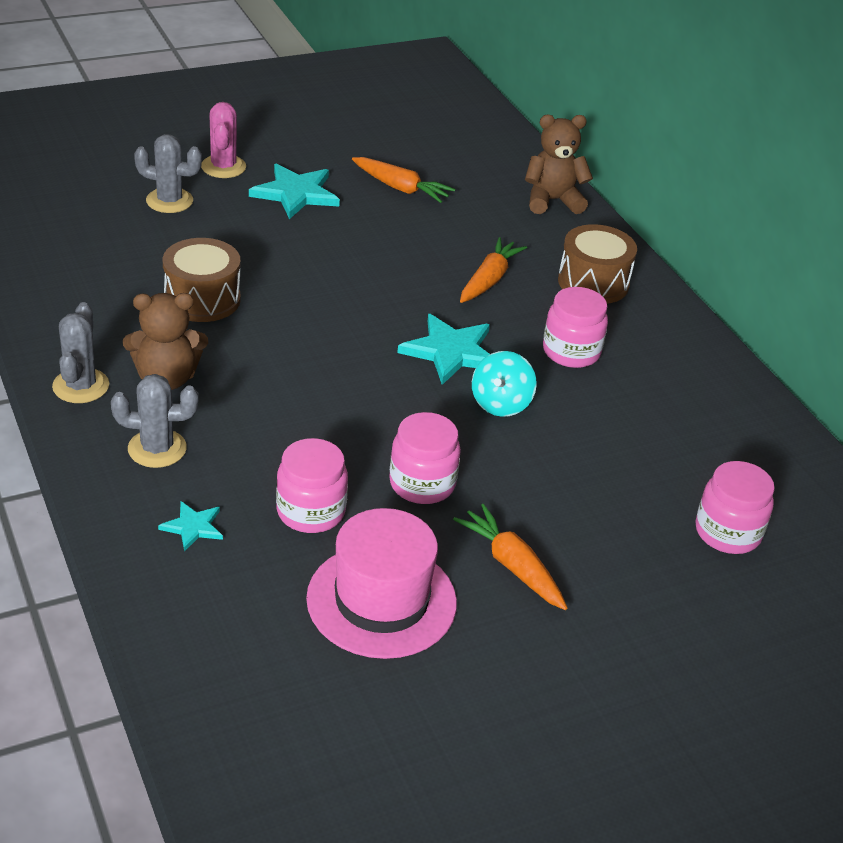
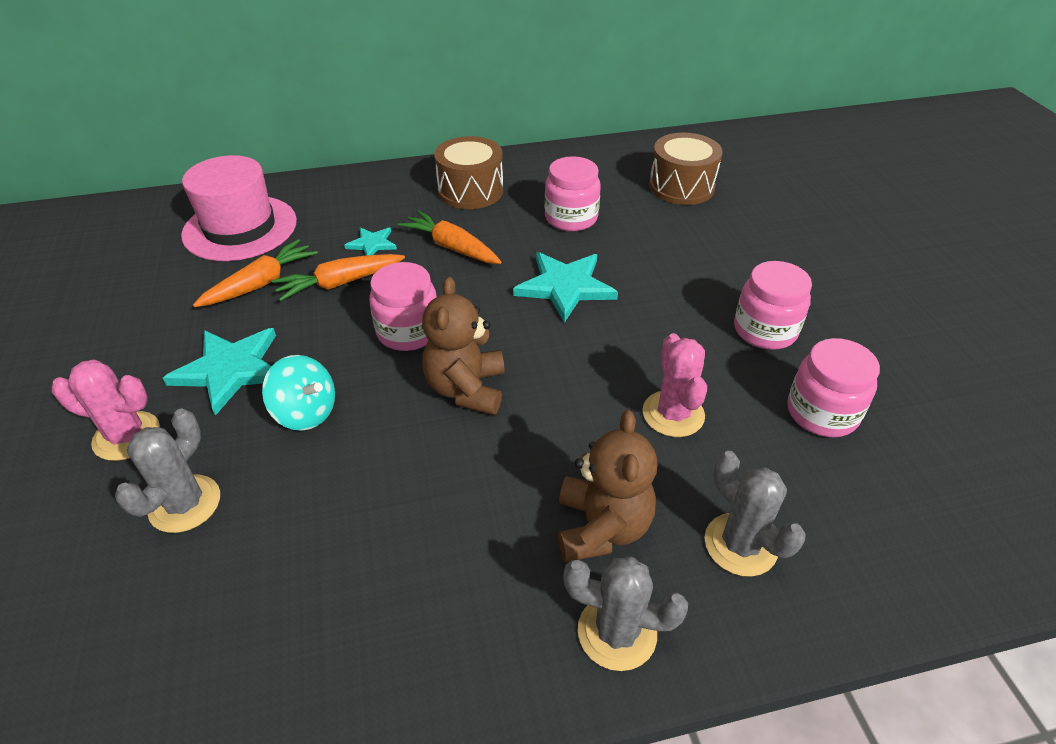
camera: 75 degrees left, 5 degrees up
grey cactus [111,374,199,468] -> grey cactus turned 45 degrees counterclockwise [705,451,806,577]
turquoise star [158,501,223,552] -> turquoise star moved to [344,227,397,255]
brown drum [163,238,241,322] -> brown drum moved to [649,133,723,205]
pink hat [306,508,457,659] -> pink hat moved to [181,155,297,261]
orange carrot [453,504,568,610] -> orange carrot moved to [272,254,405,301]
turquoise spinning top [472,351,537,417] -> turquoise spinning top moved to [262,355,335,431]
brown teddy bear [525,115,593,214] -> brown teddy bear moved to [422,277,505,415]
pink jar [695,461,775,554] -> pink jar moved to [369,262,437,351]
none -> pink cactus [642,333,707,437]

